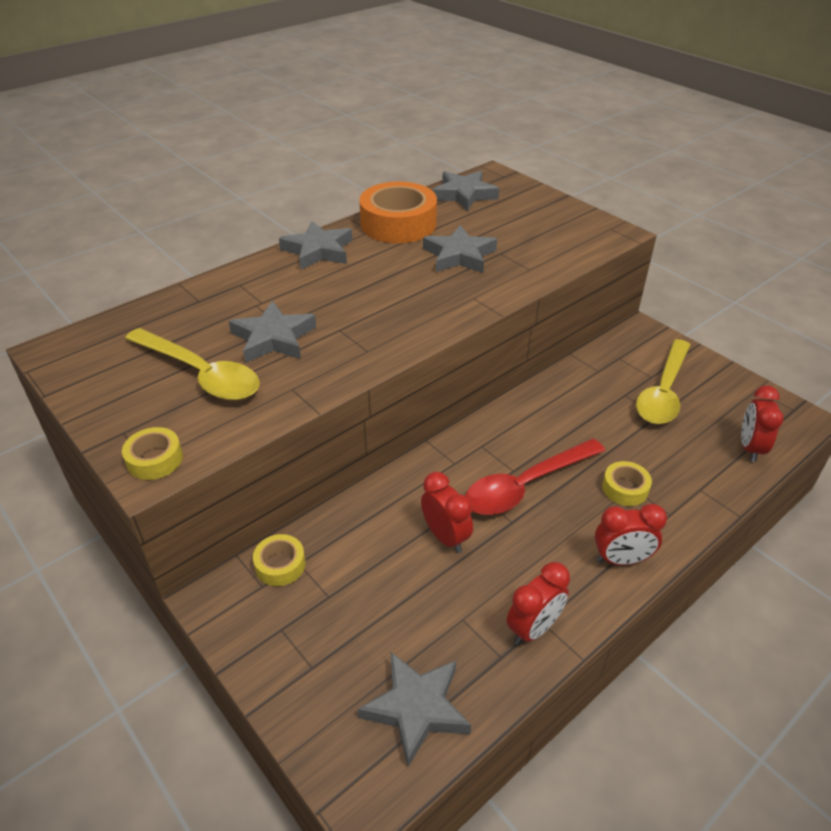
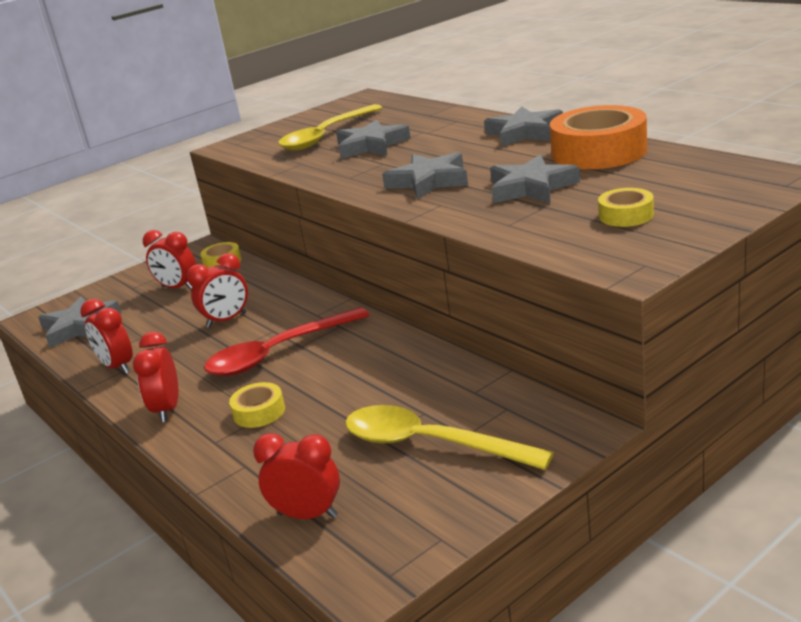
camera: 95 degrees right, 15 degrees down
yellow tape [122,427,183,480] -> yellow tape moved to [598,188,654,227]
grey star [433,171,499,211] -> grey star moved to [382,152,468,199]
red spoon [465,439,605,515] -> red spoon turned 90 degrees counterclockwise [204,307,369,376]
none -> red clock [143,230,196,290]

